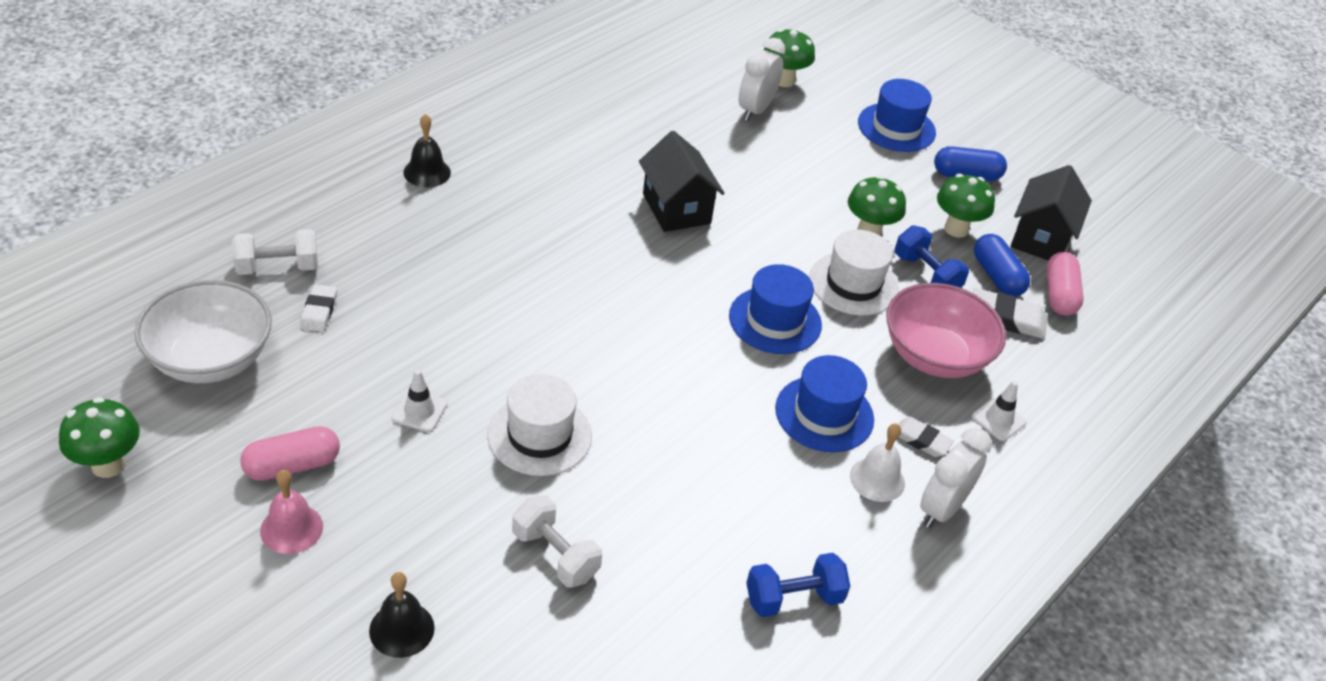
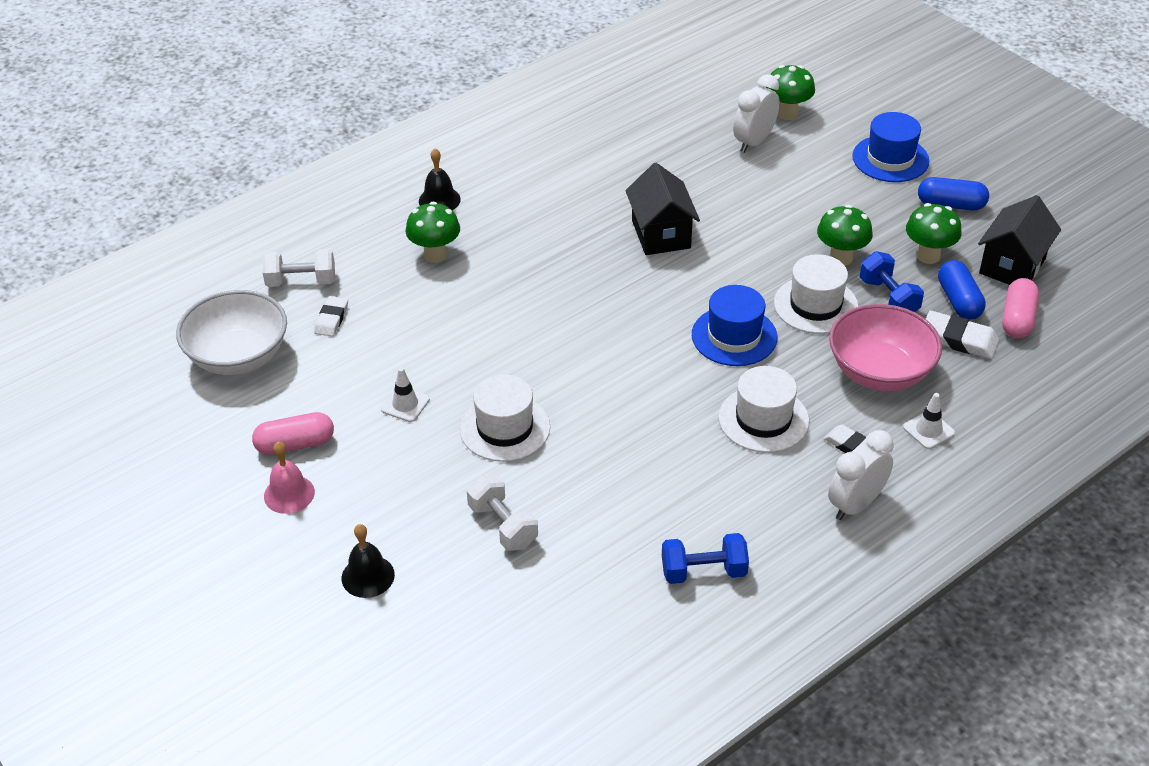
camera: 15 degrees right, 0 degrees up
green mushroom [59,397,140,478] -> green mushroom moved to [406,201,460,263]
blue hat [775,355,874,452] -> white hat [718,366,809,453]
white bell [850,424,905,502] -> none

